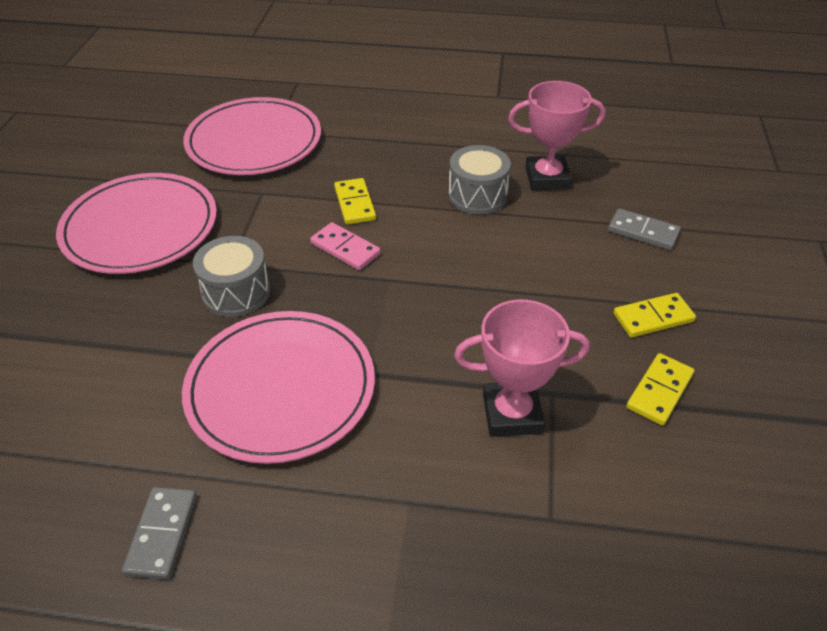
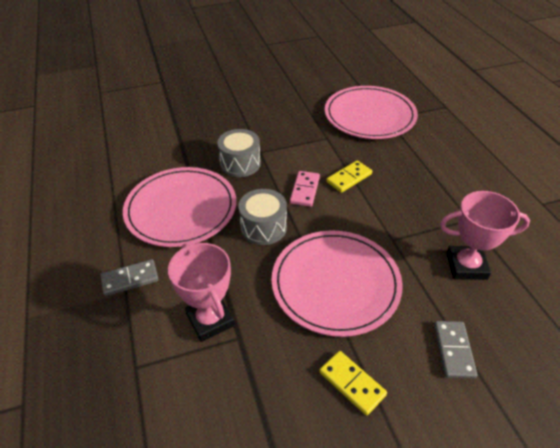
camera: 65 degrees right, 0 degrees up
pink plate [56,173,217,274] -> pink plate moved to [272,231,403,337]
grey domino [122,487,197,580] -> grey domino moved to [101,259,159,296]
grey drum [448,145,511,215] -> grey drum moved to [238,189,287,245]
pink trophy [508,81,606,190] -> pink trophy turned 60 degrees counterclockwise [440,191,530,280]
yellow domino [626,353,694,426] -> none

